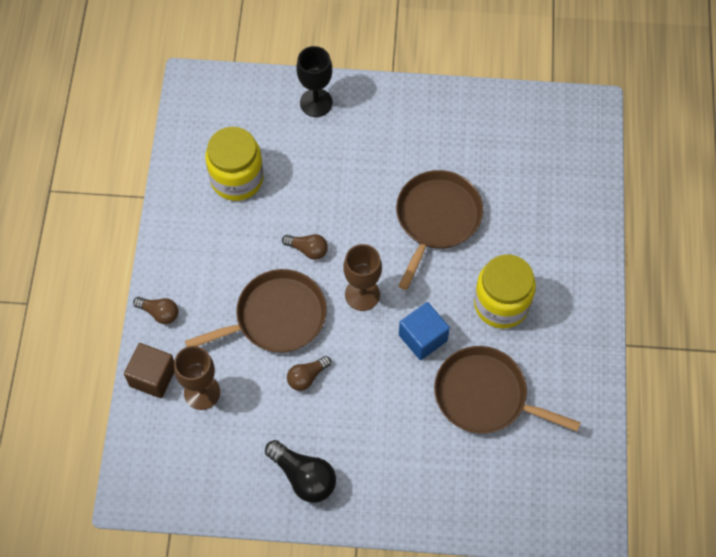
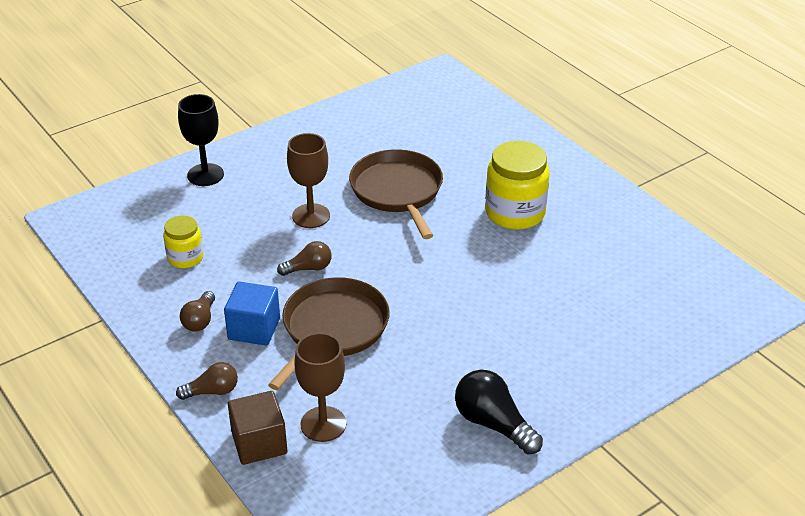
camera: 40 degrees left, 25 degrees down
yellow jar [205,127,264,201] -> yellow jar [163,215,203,268], size x0.58
black light bulb [265,440,336,503] -> black light bulb turned 135 degrees counterclockwise [455,370,543,455]
brown light bulb [287,356,331,391] -> brown light bulb moved to [180,291,215,332]
brown goblet [343,244,382,311] -> brown goblet moved to [287,133,330,228]
blue cube [399,302,450,360] -> blue cube moved to [224,282,280,346]
brown pan [434,346,581,434] -> none

